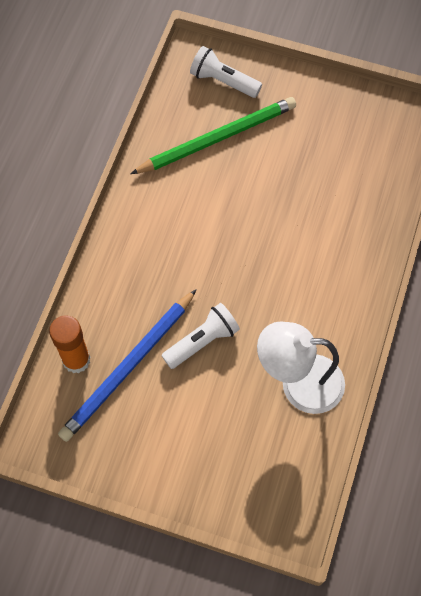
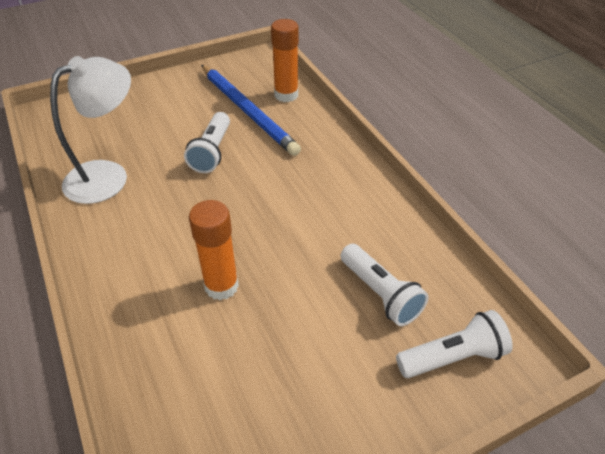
camera: 135 degrees right, 20 degrees down
blue pencil [58,289,197,442] -> blue pencil turned 150 degrees clockwise [201,65,301,156]
green pencil [131,97,296,174] -> white flashlight [340,244,428,326]
none -> orange glue stick [189,200,239,300]

